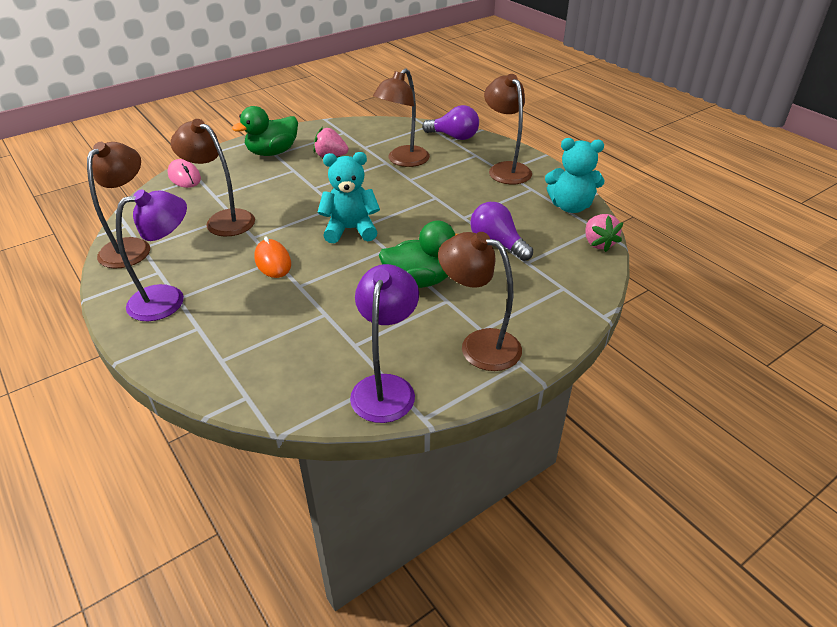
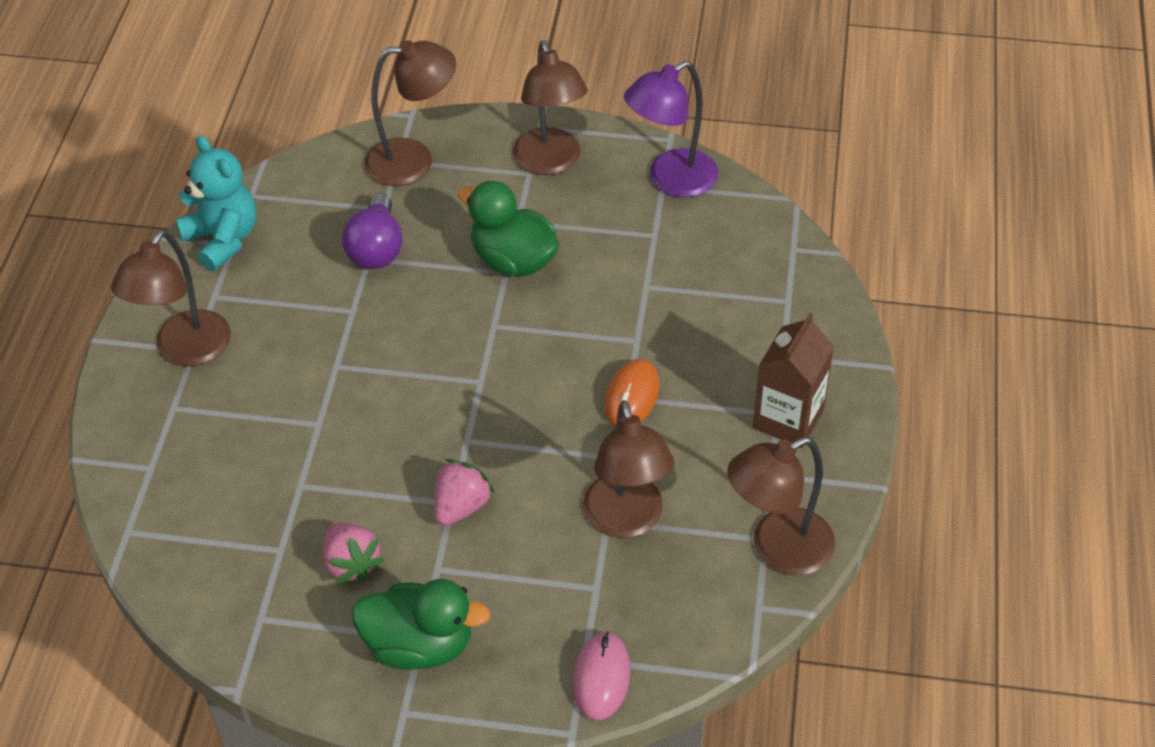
camera: 135 degrees left, 10 degrees up
purple lamp [116,189,187,321] -> brown carton [753,313,834,448]
turquoise teddy bear [318,152,380,243] -> none
brown lamp [373,68,430,167] -> brown lamp moved to [364,40,456,186]
purple light bulb [422,105,479,140] -> none
pink strawberry [585,214,623,252] -> pink strawberry moved to [434,459,495,526]

